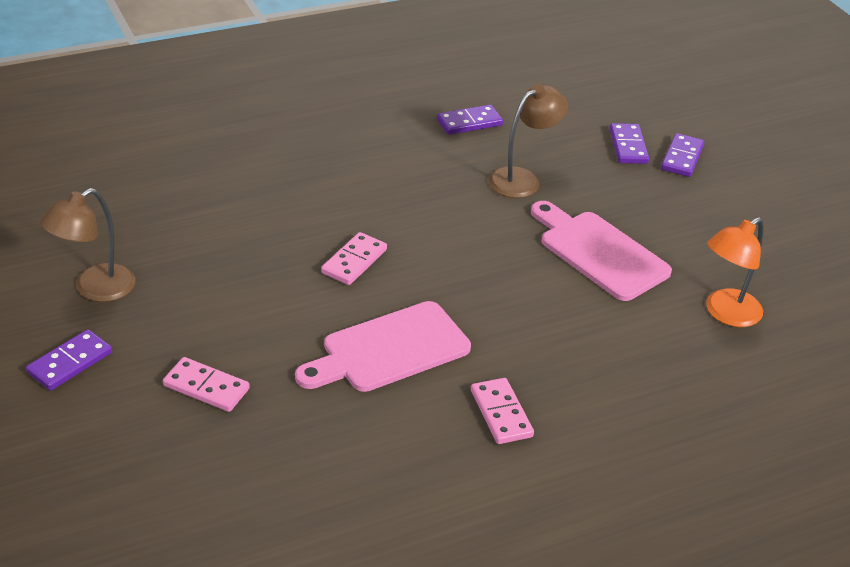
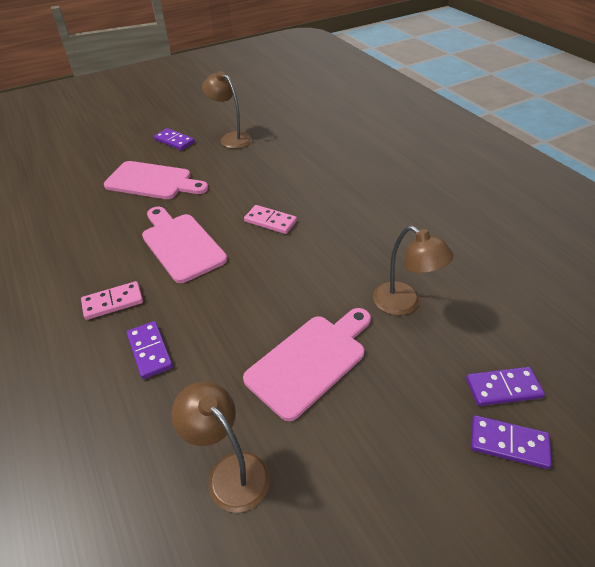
camera: 90 degrees right, 5 degrees up
pink domino [163,357,250,412] -> pink cutting board [104,161,208,199]
purple domino [437,105,503,135] -> purple domino moved to [127,321,173,379]
orange lamp [706,217,763,327] -> brown lamp [171,381,270,513]

